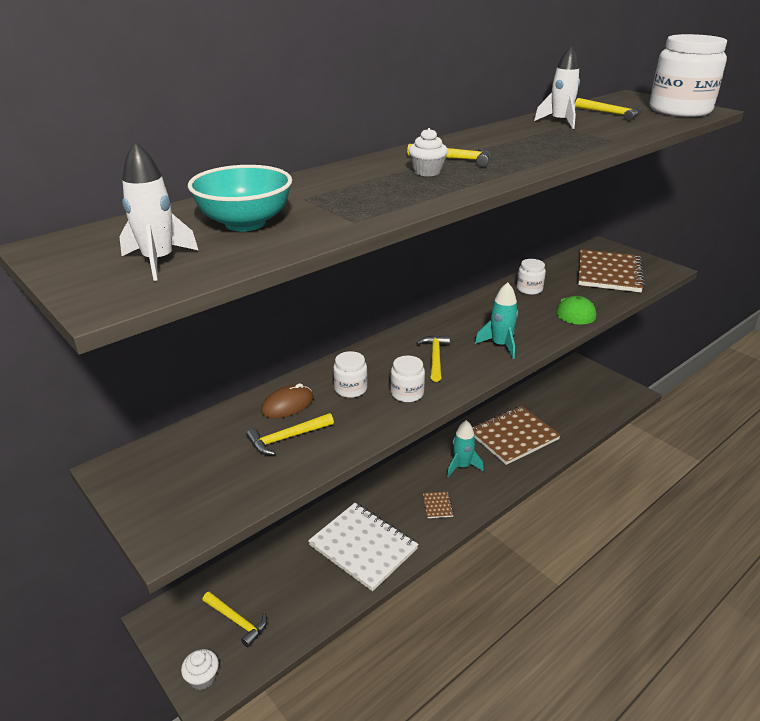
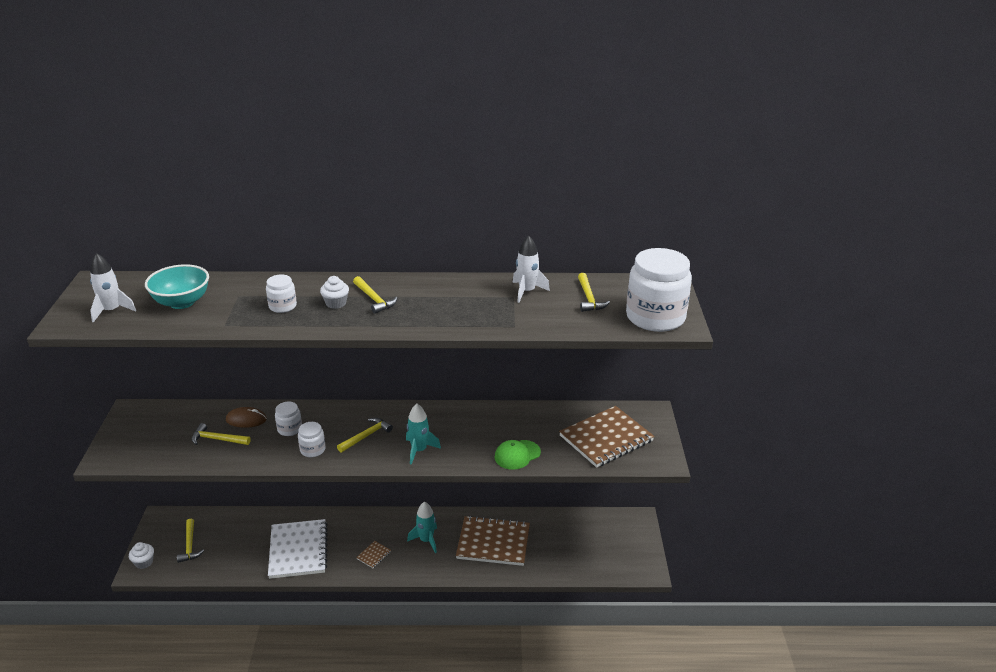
camera: 40 degrees right, 0 degrees up
white jar [517,259,546,295] -> white jar moved to [266,275,297,313]

